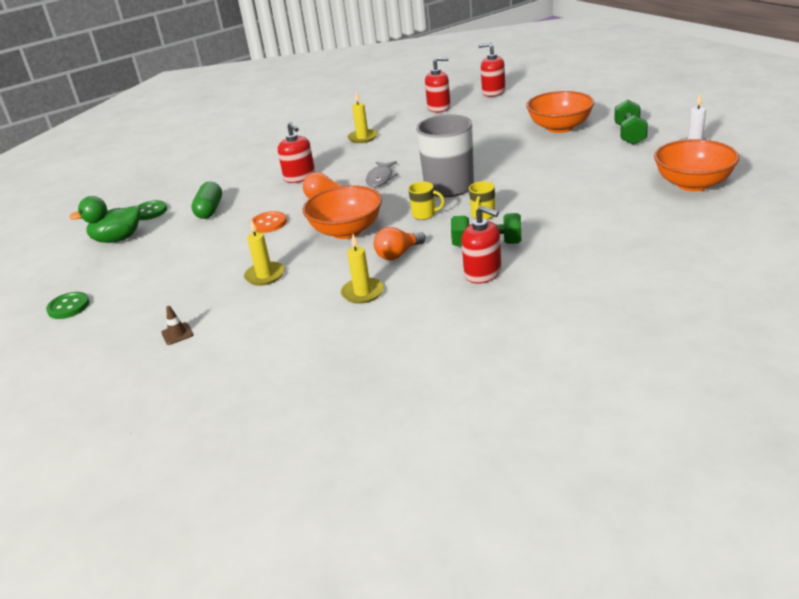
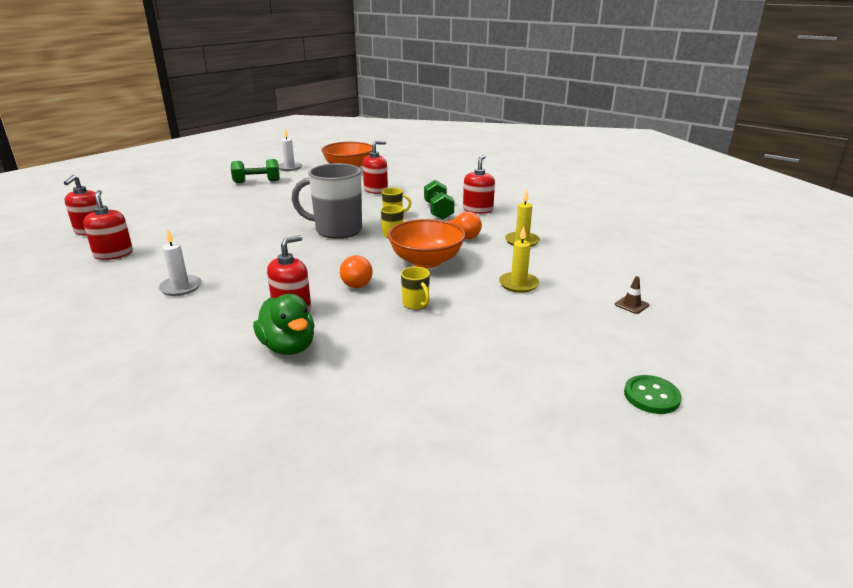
camera: 110 degrees left, 5 degrees down
green duck [69,196,140,243] -> green duck moved to [253,294,315,355]
green button [138,200,167,220] -> none
green capsule [191,182,222,219] -> none
orange button [250,211,287,233] -> yellow mug [401,267,430,310]
yellow candle [347,92,378,143] -> white candle [158,229,202,296]
grey fish [366,161,398,187] -> none
orange bowl [526,91,594,133] -> none
none -> red soap dispenser [363,141,388,194]

